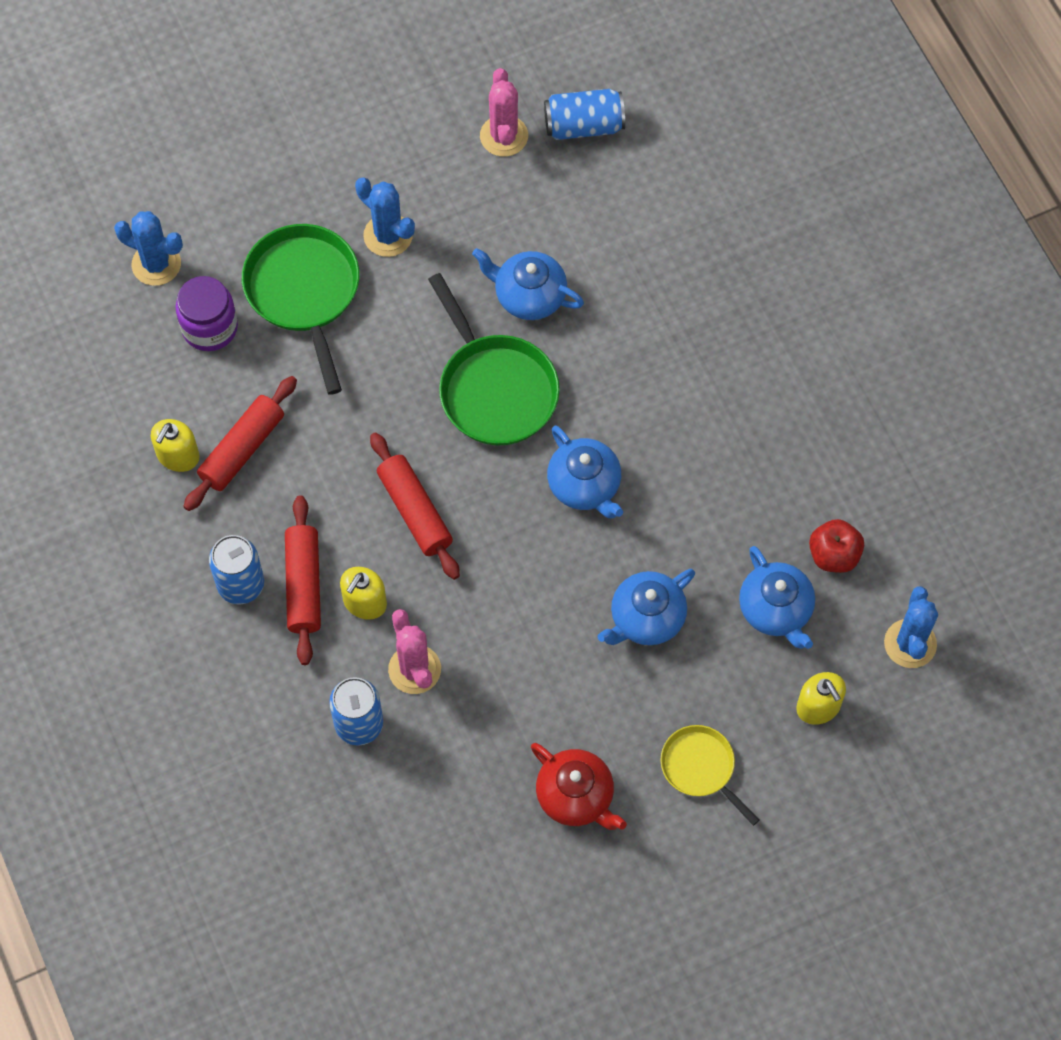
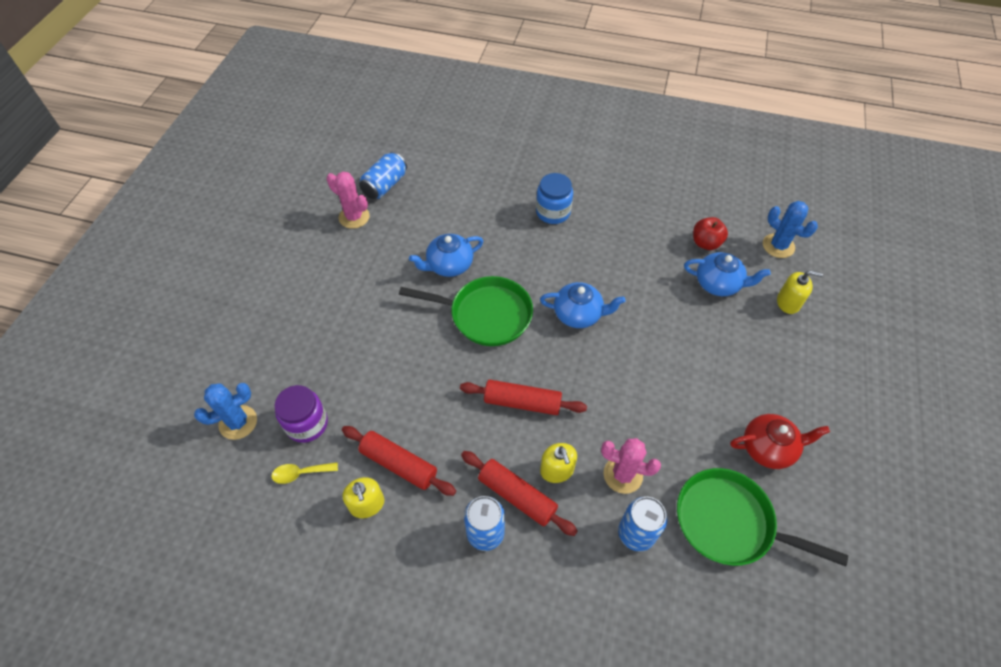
camera: 50 degrees left, 10 degrees down
red rolling pin [183,376,297,511] -> red rolling pin turned 45 degrees counterclockwise [342,426,456,496]
green pan [242,224,359,395] -> green pan moved to [677,468,848,567]
blue cactus [355,177,415,257] -> none
blue teapot [597,569,695,645] -> none
yellow pan [660,725,759,826] -> none
none -> yellow spoon [271,462,338,484]
none -> blue jar [536,173,573,224]

